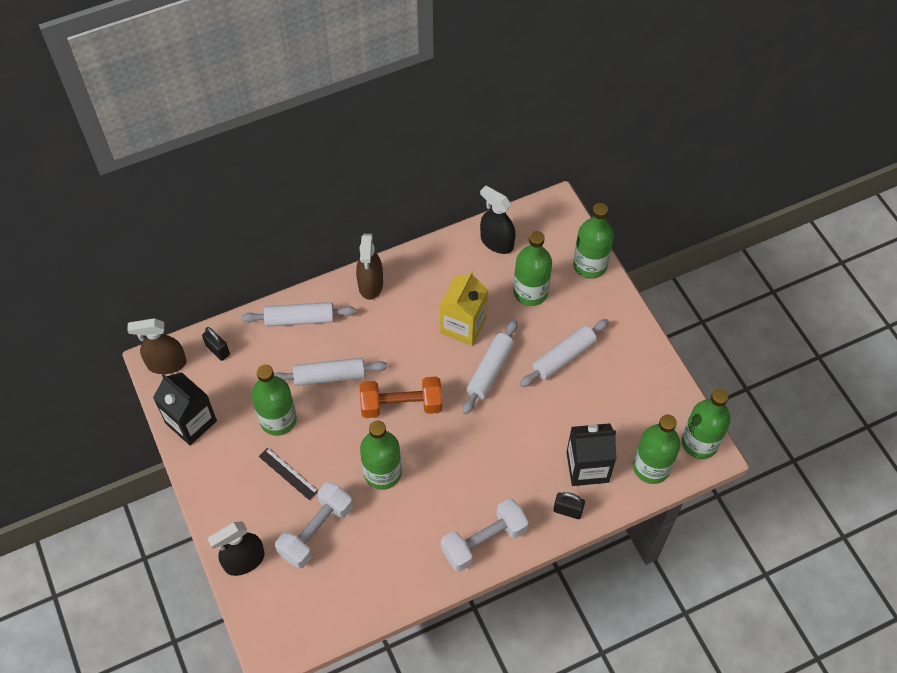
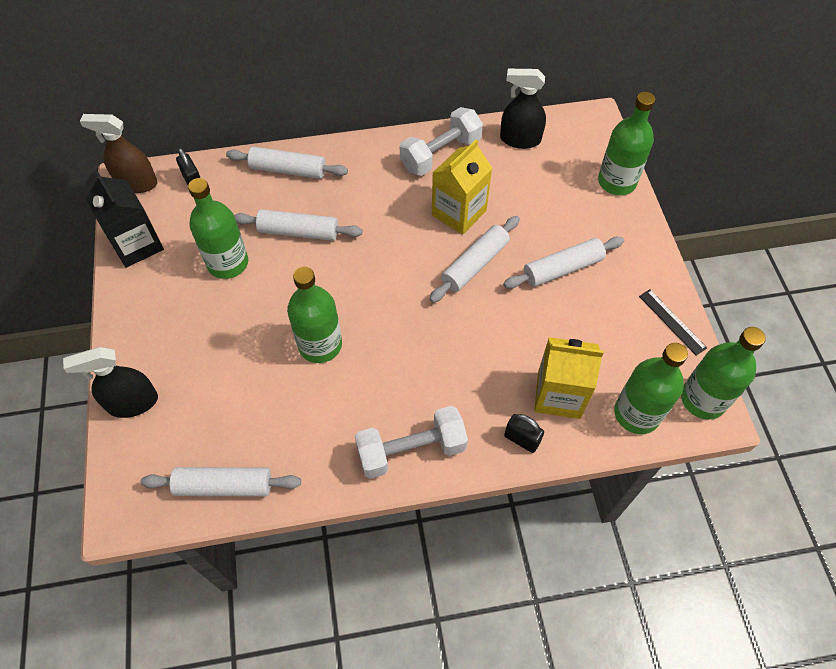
camera: 15 degrees right, 0 degrees up
black ruler [259,448,318,501] -> black ruler moved to [639,289,707,356]
white dumbbell [275,482,353,569] -> white dumbbell moved to [400,107,483,176]
brown spray bottle [356,234,383,300] -> none
orange dumbbell [360,376,442,418] -> none
black spray bottle [480,185,516,254] -> black spray bottle turned 45 degrees counterclockwise [500,69,546,149]
green bottle [513,231,552,306] -> none
black carton [566,423,616,486] -> yellow carton [534,337,604,419]
none -> white rolling pin [141,467,301,496]

